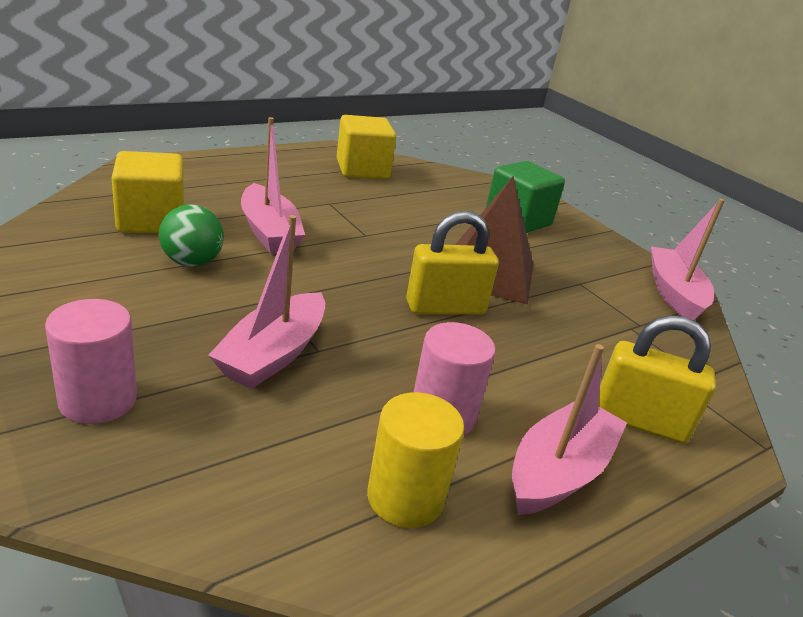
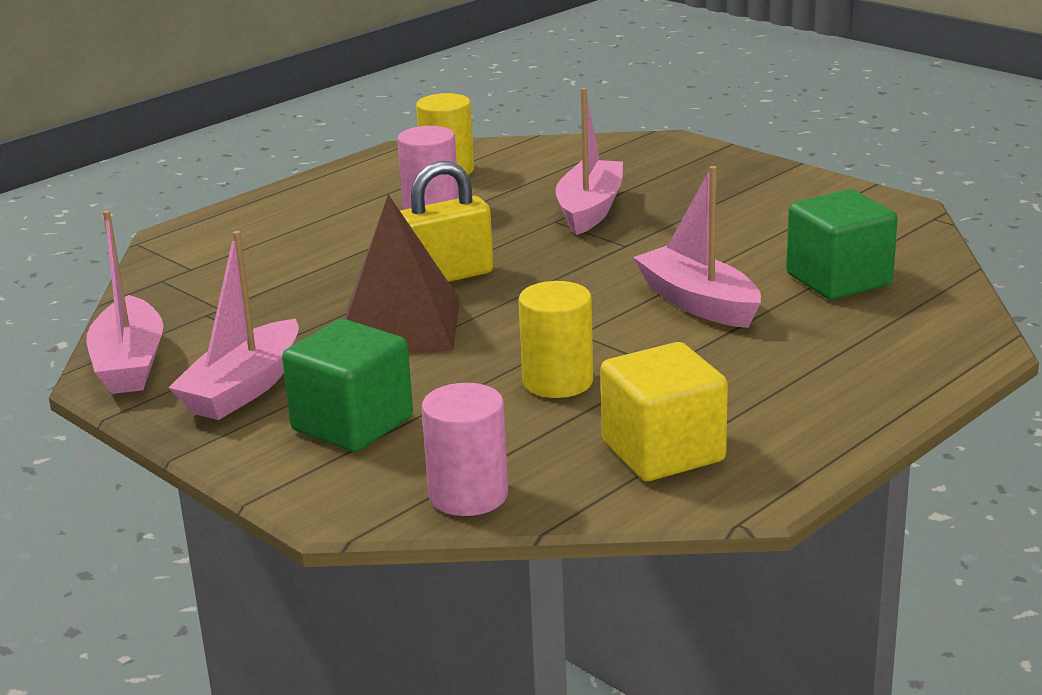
camera: 175 degrees right, 5 degrees down
pink cylinder [45,299,137,424] -> pink cylinder moved to [422,383,508,516]
yellow cube [112,151,184,233] -> green cube [786,189,898,300]
green ball [159,204,224,267] -> none
pink boat [512,344,627,515] -> pink boat moved to [168,231,299,420]
yellow padlock [599,315,716,443] -> none
none -> yellow cylinder [519,281,593,398]

